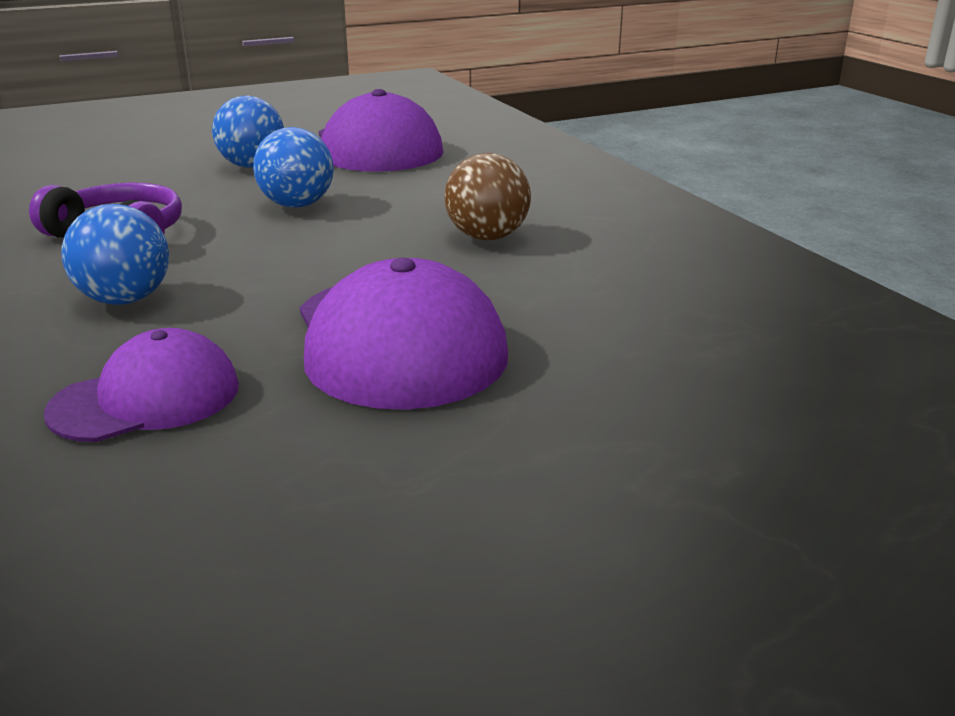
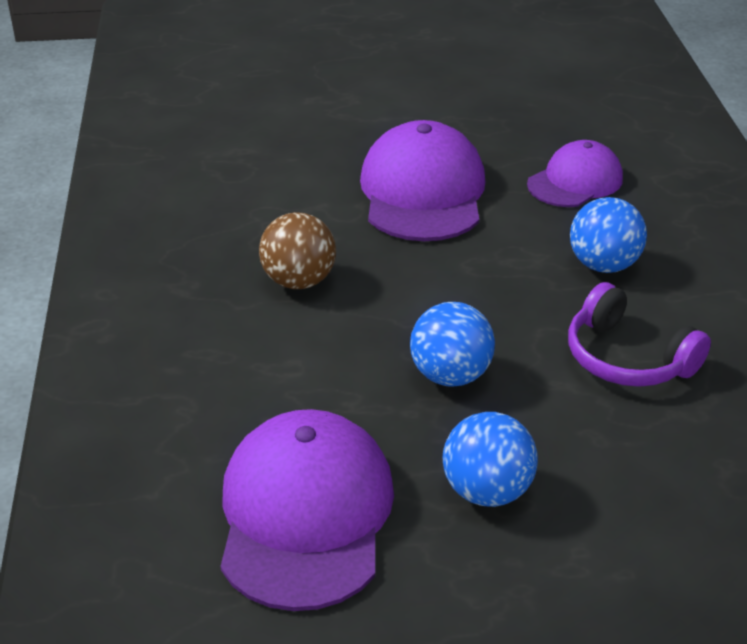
camera: 160 degrees left, 10 degrees up
purple cap [44,328,239,442] -> purple cap turned 150 degrees clockwise [527,140,623,207]

